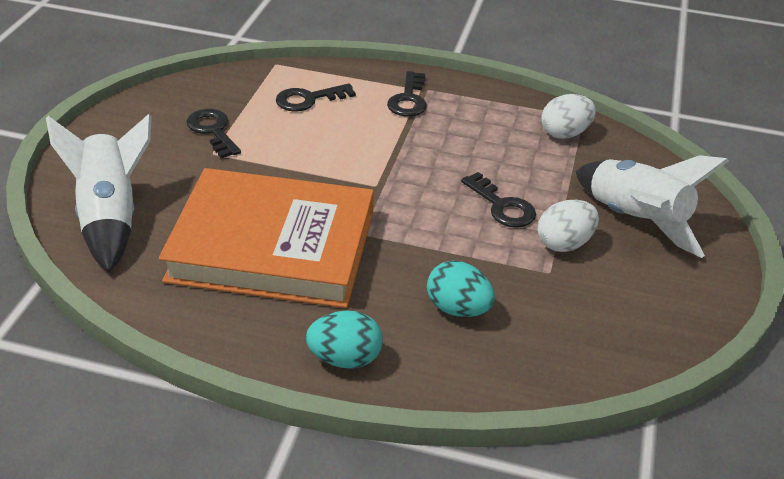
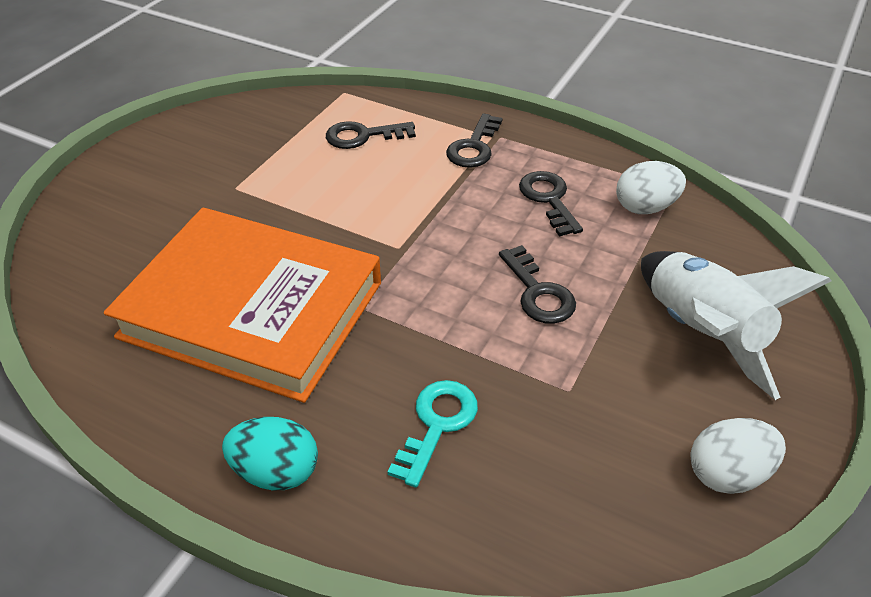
camera: 15 degrees right, 5 degrees up
white rocket [46,114,152,273] -> none
black key [186,109,241,158] -> black key moved to [519,171,583,236]
turquoise egg [427,260,495,317] -> turquoise key [388,380,478,488]
white egg [538,200,599,252] -> white egg moved to [690,418,786,494]

